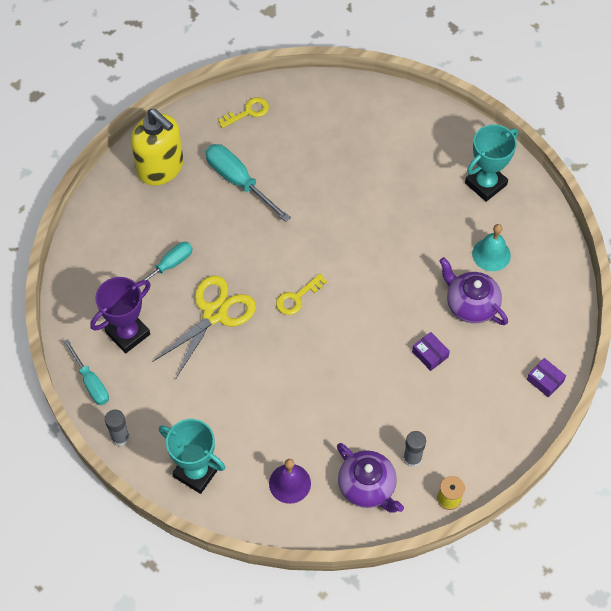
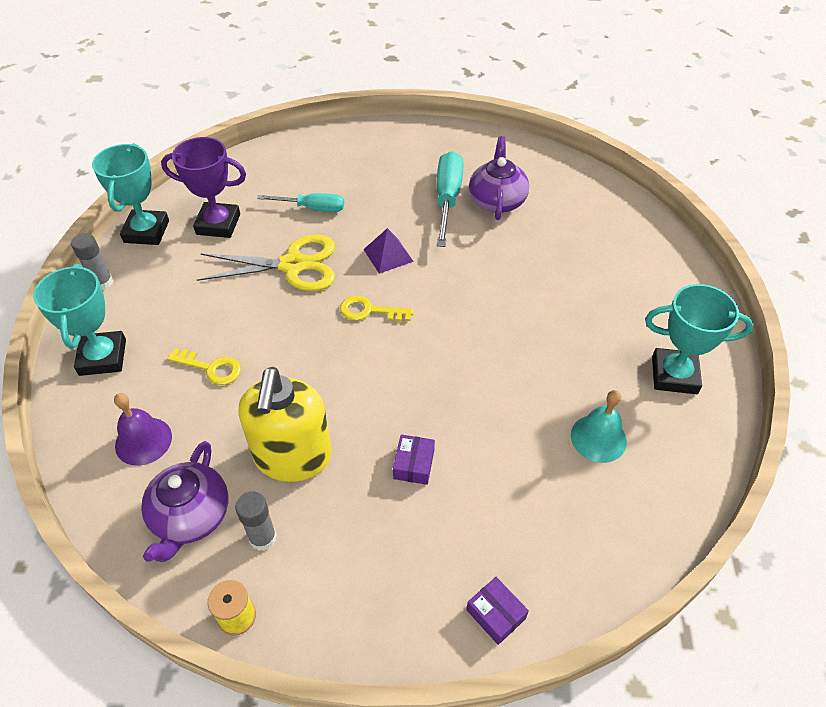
camera: 50 degrees right, 10 degrees down
turquoise screwdriver [63,339,109,405] -> turquoise trophy [92,143,169,245]
yellow soap dispenser [131,109,184,186] -> yellow soap dispenser moved to [238,367,332,482]
yellow key [218,97,269,128] -> yellow key moved to [167,348,241,385]
purple teapot [439,257,508,325] -> purple teapot moved to [469,136,529,220]
purple box [527,358,566,398] -> purple box turned 45 degrees counterclockwise [466,577,529,645]
none -> purple pyramid [363,228,414,274]

